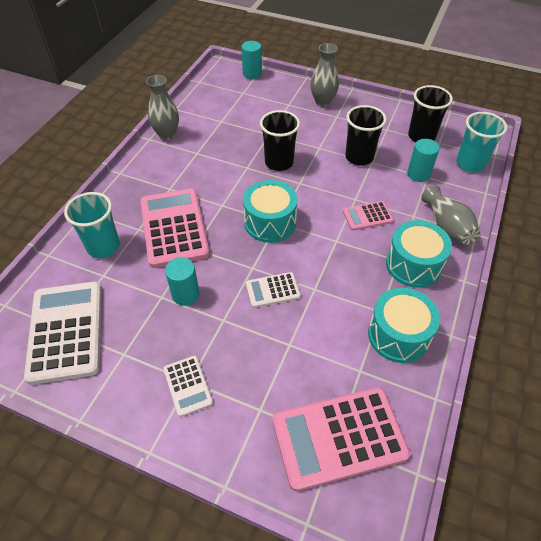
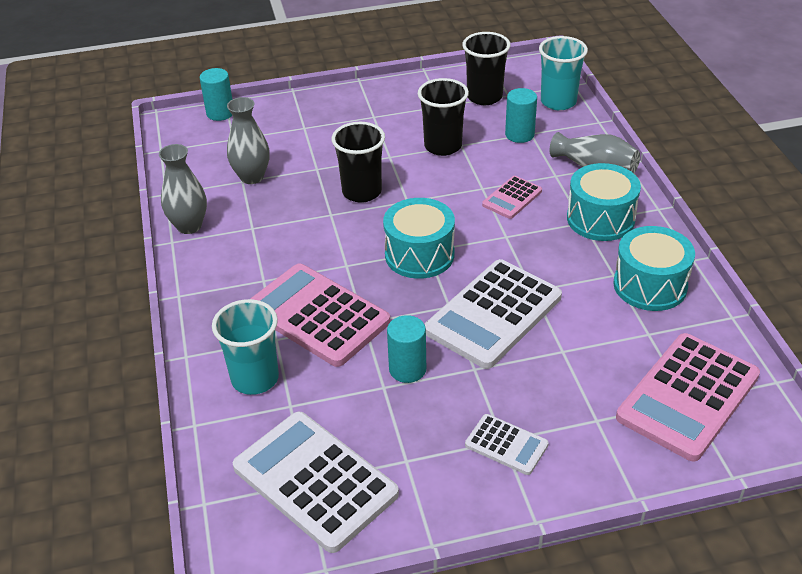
camera: 35 degrees left, 10 degrees down
white calculator [246,272,301,308] -> white calculator [424,259,562,369], size x2.01
grey vase [310,43,339,106] -> grey vase moved to [227,97,270,184]

